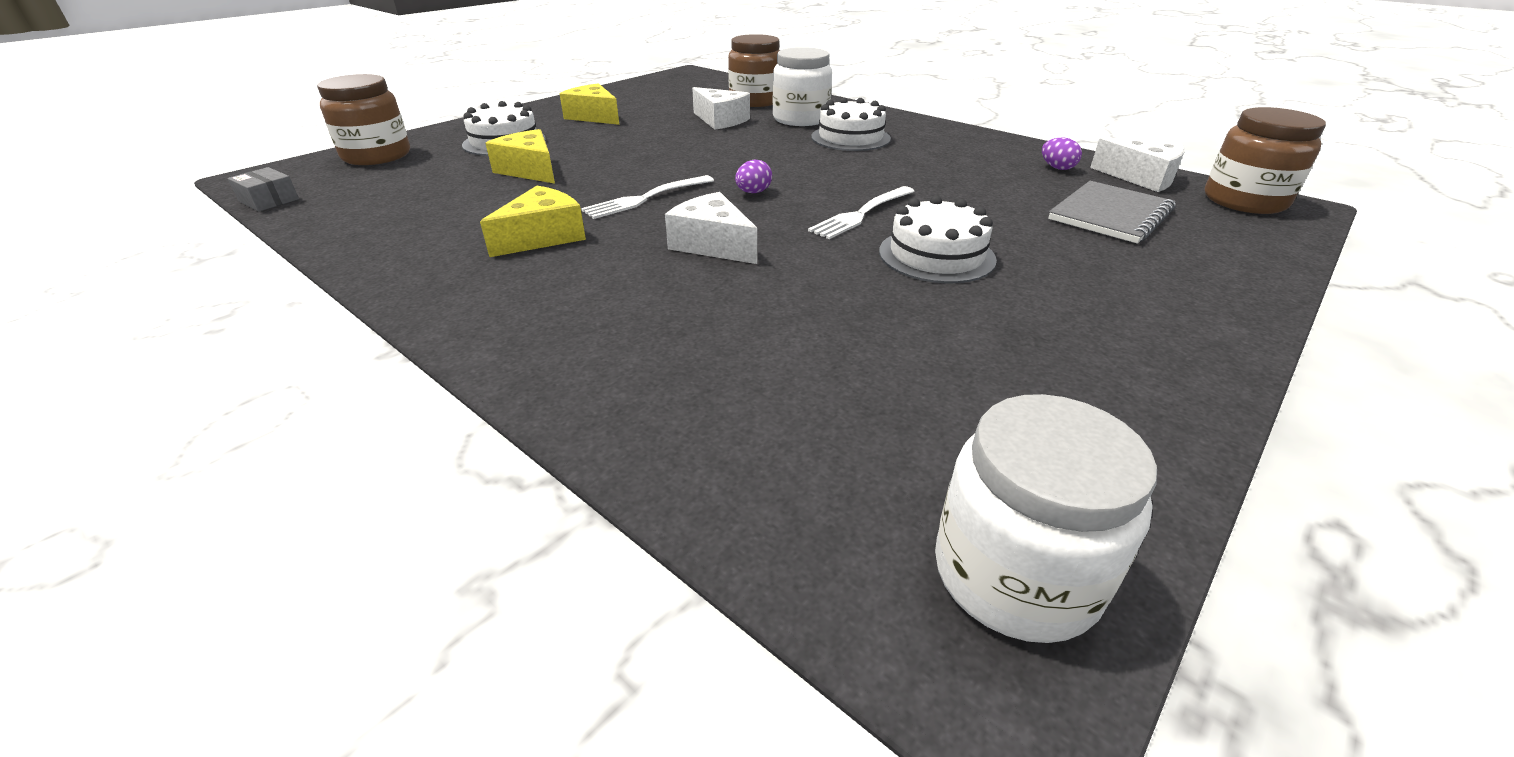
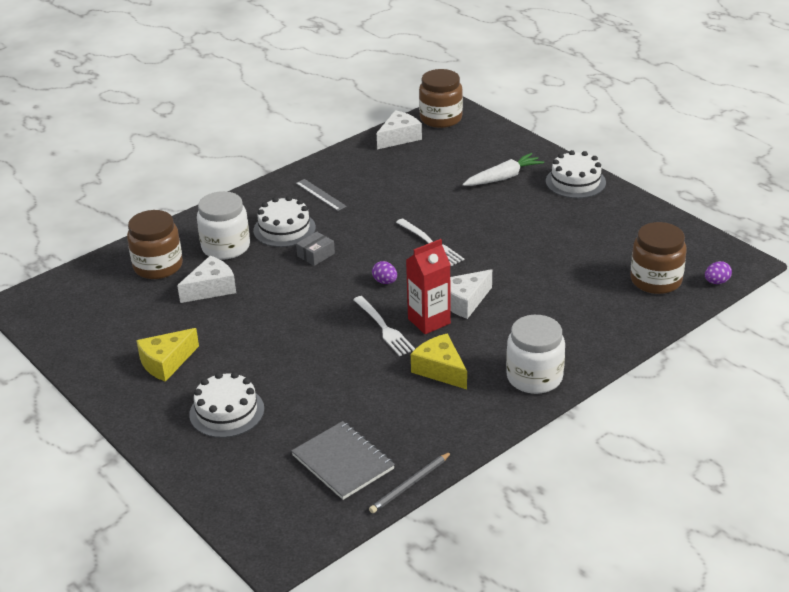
camera: 80 degrees left, 0 degrees up
grey box [227,167,299,212] -> grey box moved to [296,232,335,266]
brown jar [317,74,410,165] -> brown jar moved to [630,222,687,294]
yellow cheese [485,129,555,184] -> none
white cake [879,196,997,283] -> white cake moved to [546,150,606,198]
white jar [935,394,1157,643] -> white jar moved to [506,315,565,394]
purple egg [1042,138,1082,170] -> purple egg moved to [705,261,732,284]
grey notebook [1048,181,1176,244] -> grey notebook moved to [291,421,395,500]
none -> grey ruler [296,179,347,211]
none -> grey pencil [369,452,451,513]
none -> red carton [406,239,451,334]
none -> white carrot [463,153,544,186]

